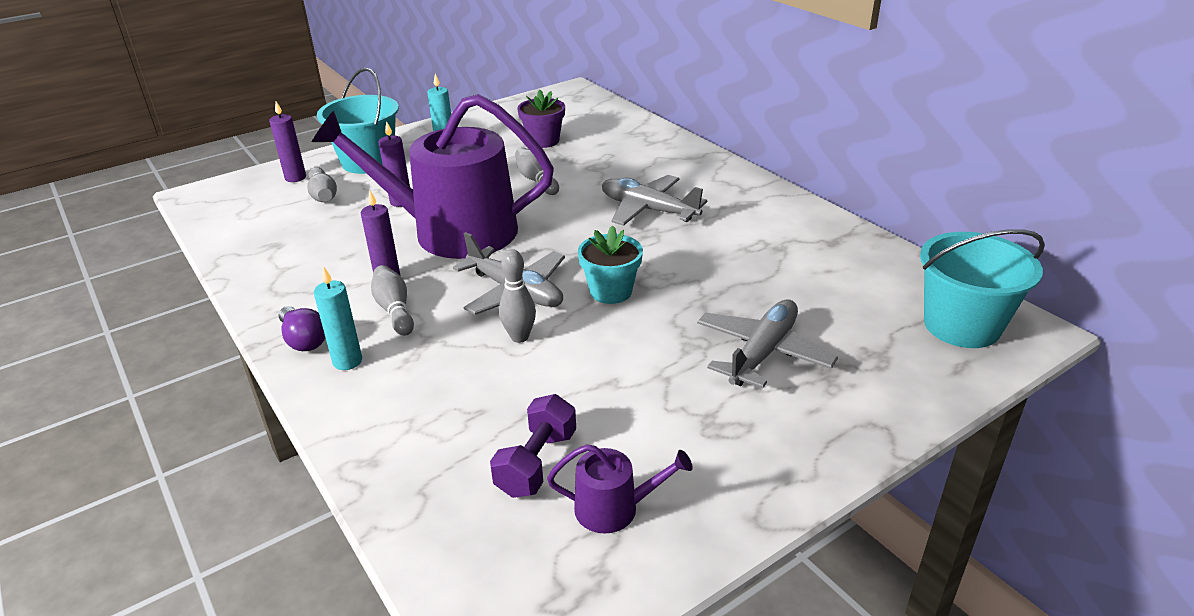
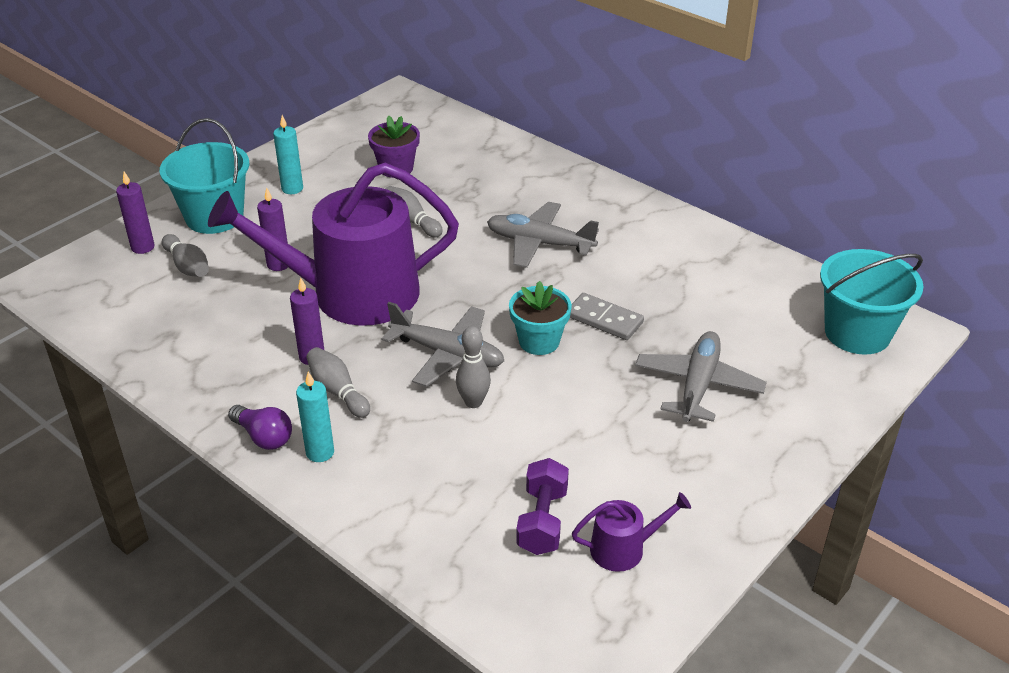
camera: 15 degrees left, 5 degrees up
none -> grey domino [570,293,644,340]

